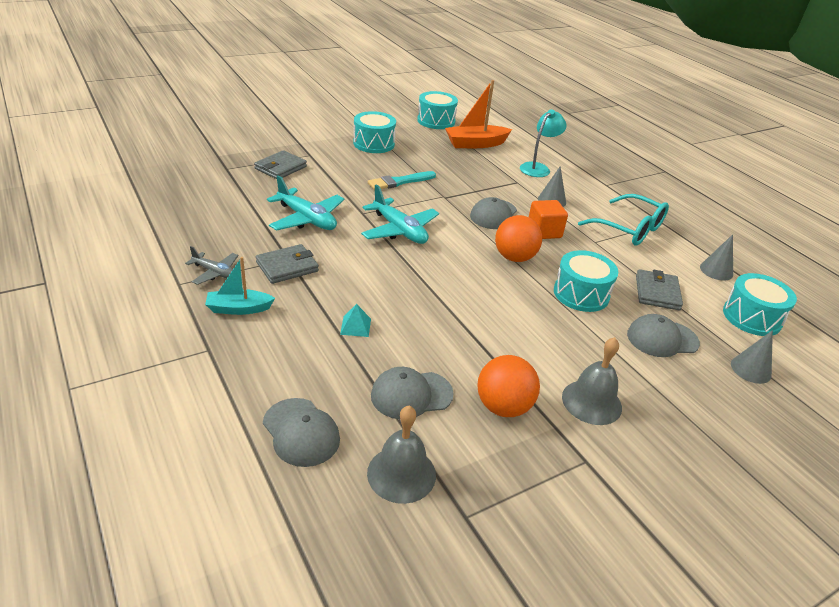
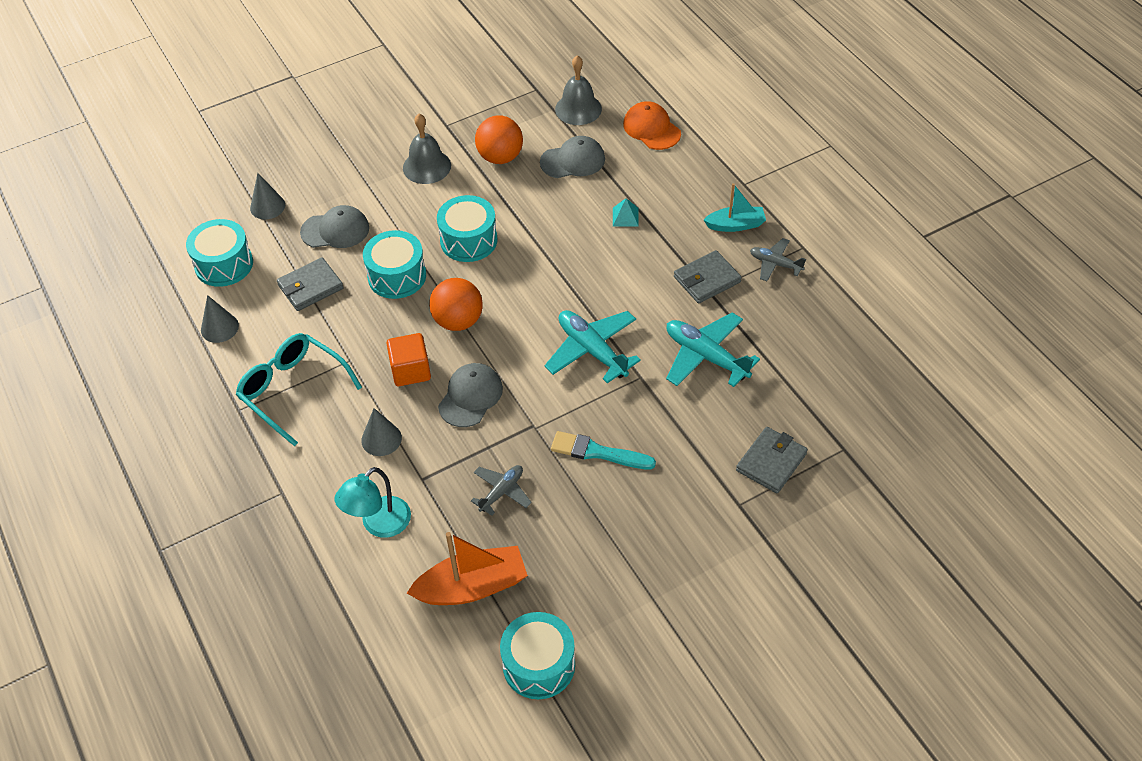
camera: 175 degrees left, 15 degrees up
grey cap [263,398,340,467] -> orange cap [623,101,681,150]
turquoise drum [353,111,396,153] -> turquoise drum moved to [437,195,497,262]
turquoise brush [368,171,436,190] -> turquoise brush turned 135 degrees counterclockwise [551,431,656,469]
grey wallet [636,269,683,310] -> grey wallet turned 45 degrees clockwise [277,257,344,311]
none -> grey plane [471,465,532,516]

